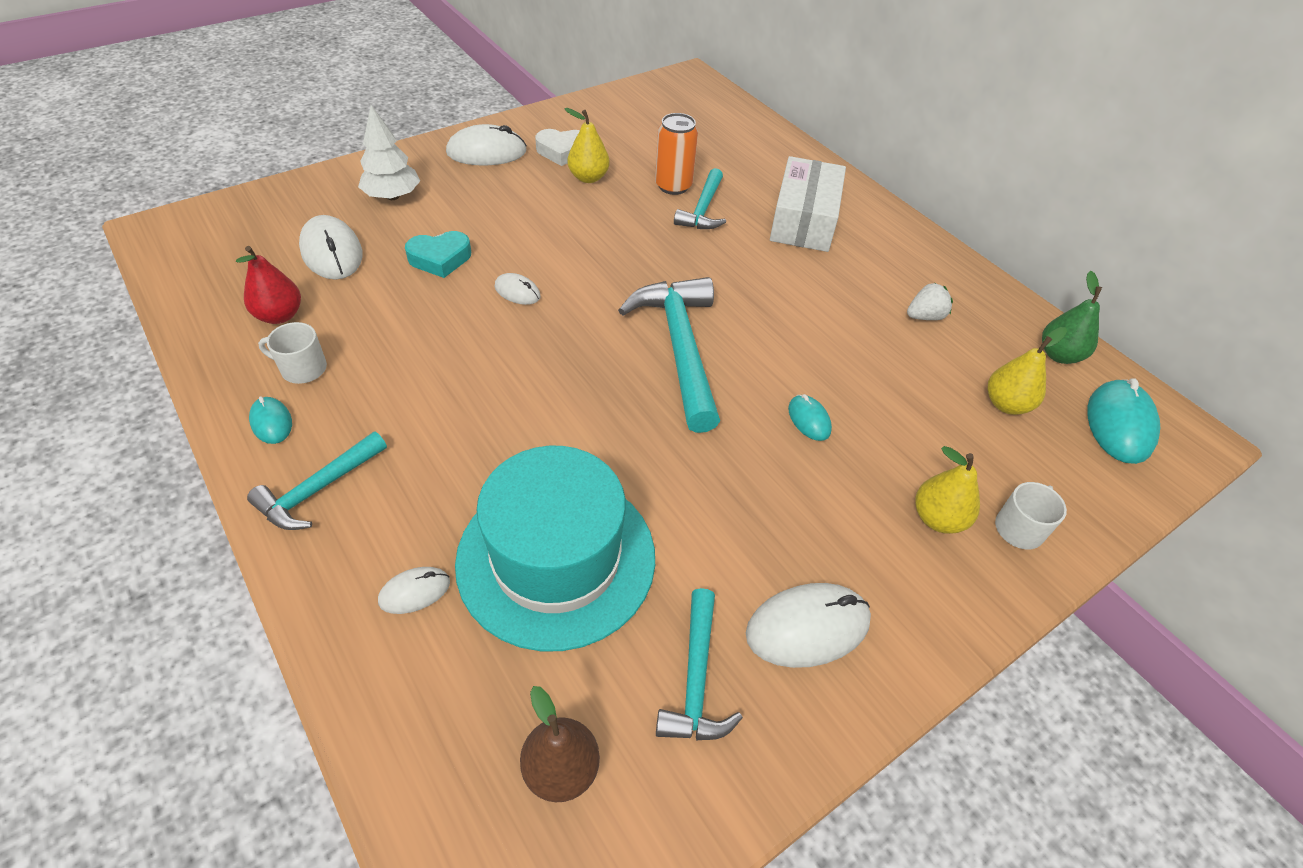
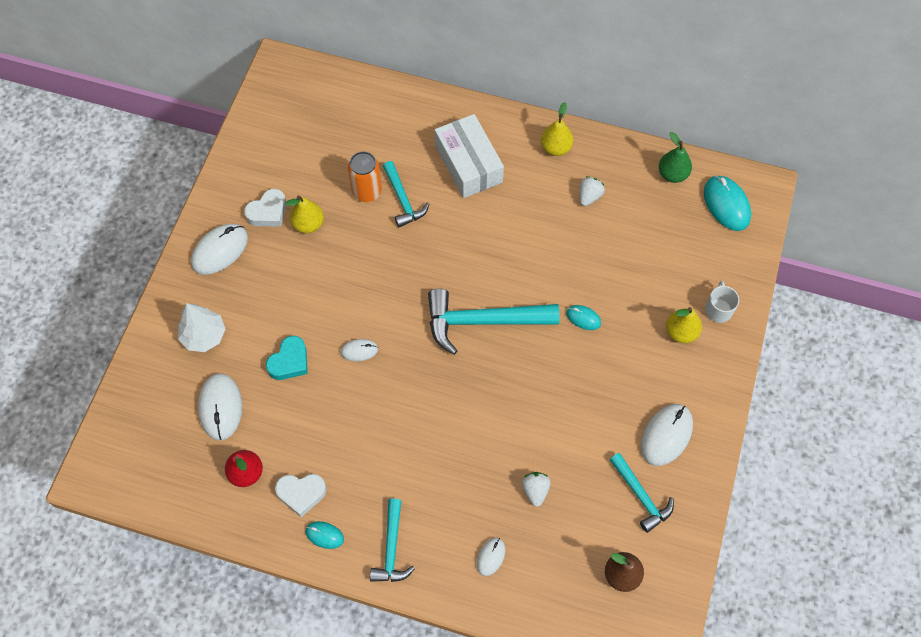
camera: 35 degrees left, 15 degrees up
white mug [258,322,327,384] -> white heart [275,474,327,517]
white mouse [299,215,363,280] -> white mouse turned 60 degrees clockwise [198,373,242,441]
turquoise hat [455,446,655,651] -> white strawberry [522,472,551,507]
turquoise hammer [618,277,720,433] -> turquoise hammer turned 45 degrees counterclockwise [428,288,559,355]
yellow pear [988,327,1067,415] -> yellow pear moved to [541,102,573,156]

